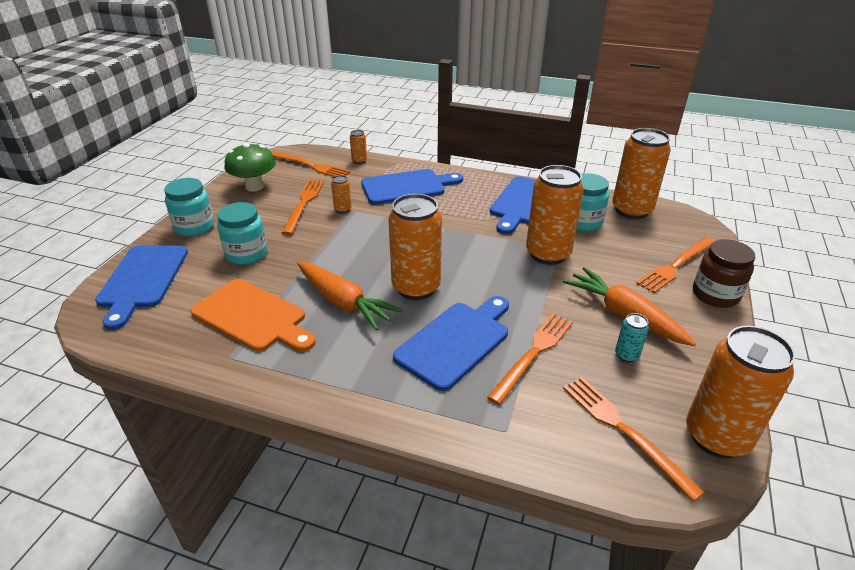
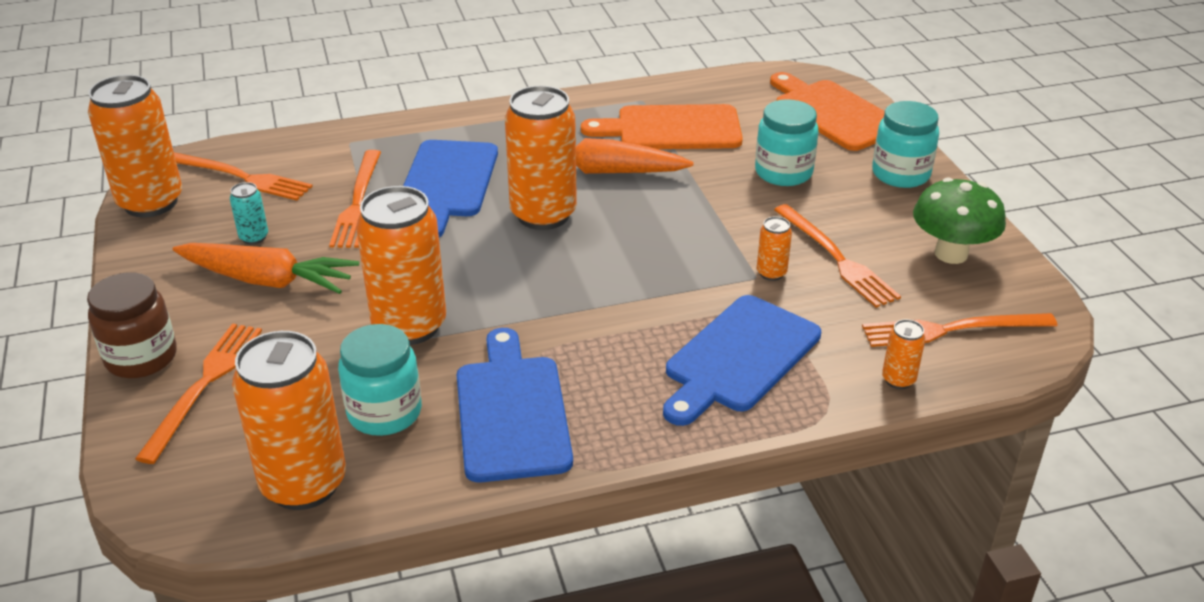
camera: 145 degrees right, 0 degrees up
blue cutting board [95,246,188,330] -> orange cutting board [770,72,885,151]

